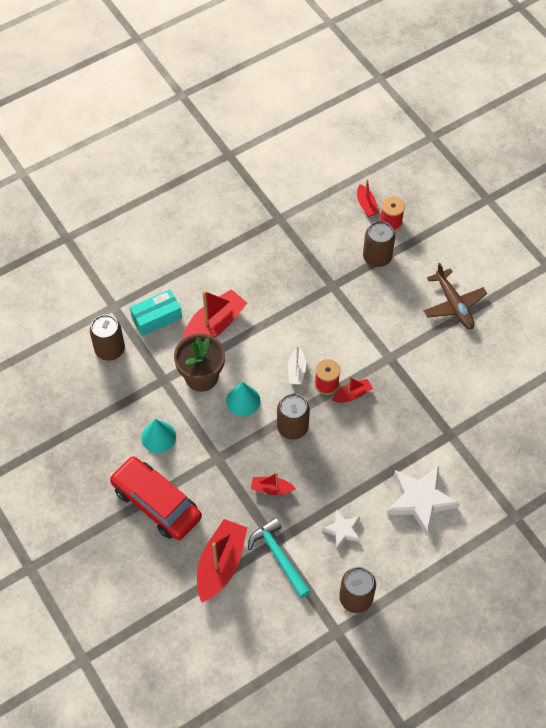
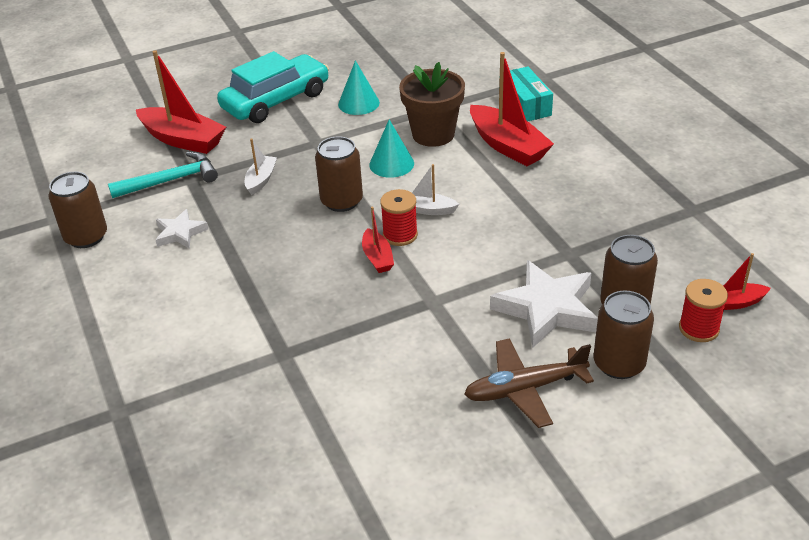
camera: 100 degrees right, 20 degrees down
brown can [90,315,125,361] -> brown can moved to [594,291,654,379]
red car [109,456,202,540] -> turquoise car [217,51,329,123]
red boat [251,472,296,495] -> white boat [245,138,277,195]
white star [387,466,460,536] -> white star moved to [490,260,598,348]

